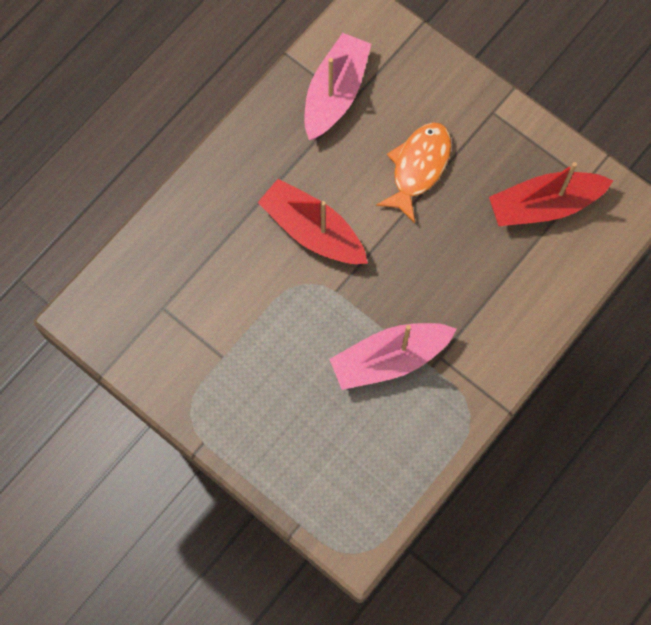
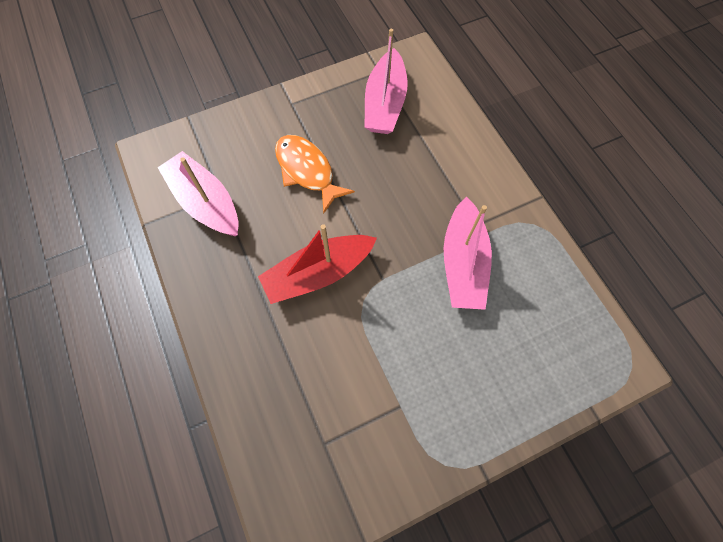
camera: 65 degrees left, 5 degrees down
red boat [489,162,614,226] -> pink boat [365,29,408,134]

